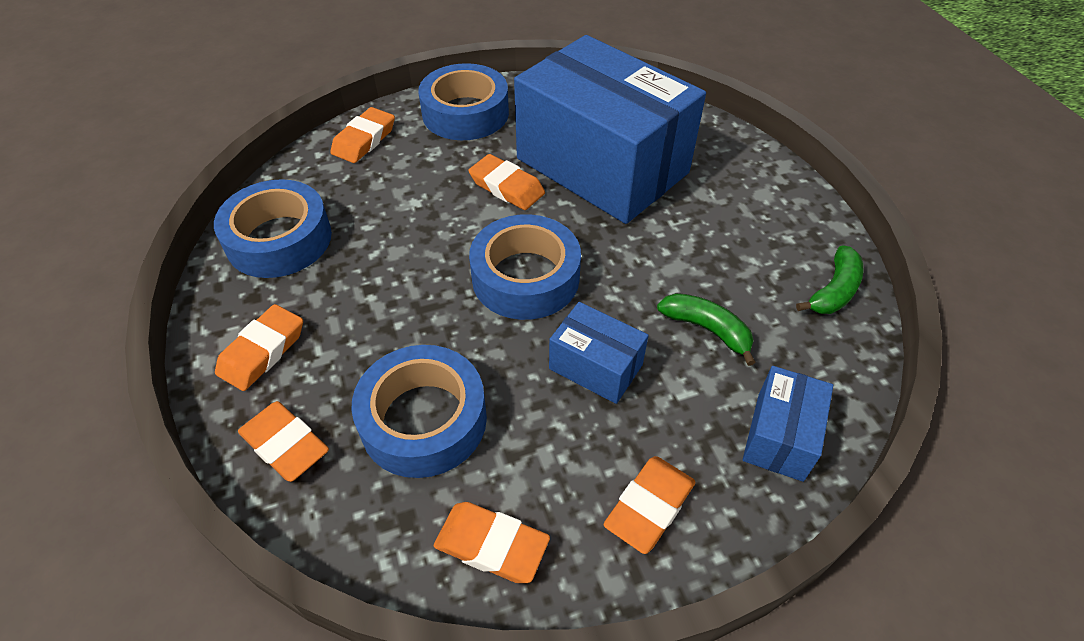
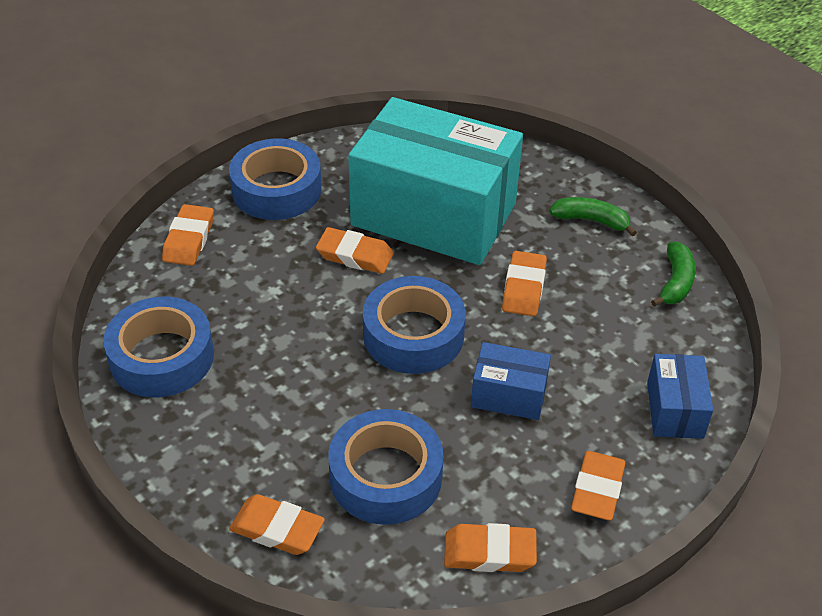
camera: 20 degrees left, 5 degrees down
orange eraser [215,304,303,391] -> orange eraser moved to [502,251,547,316]
blue box [514,35,706,224] -> turquoise box [348,97,523,265]
green banana [657,293,756,366] -> green banana moved to [549,197,637,236]

